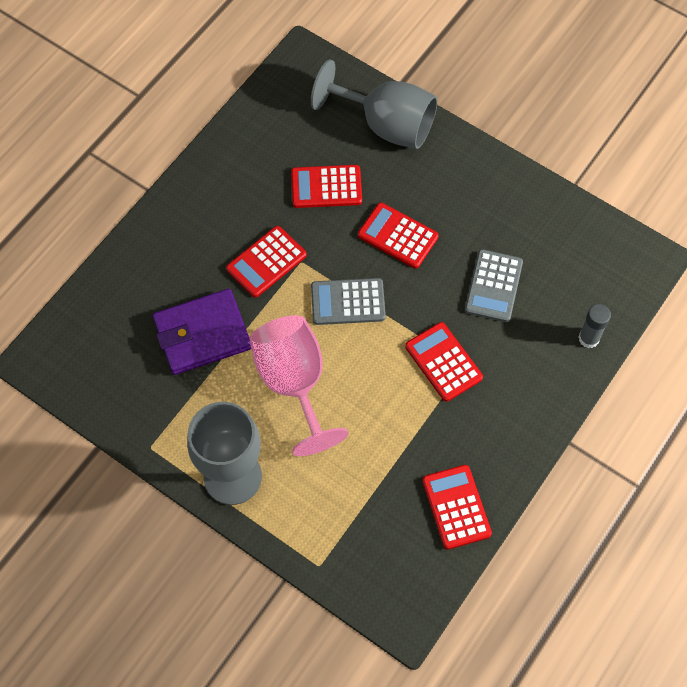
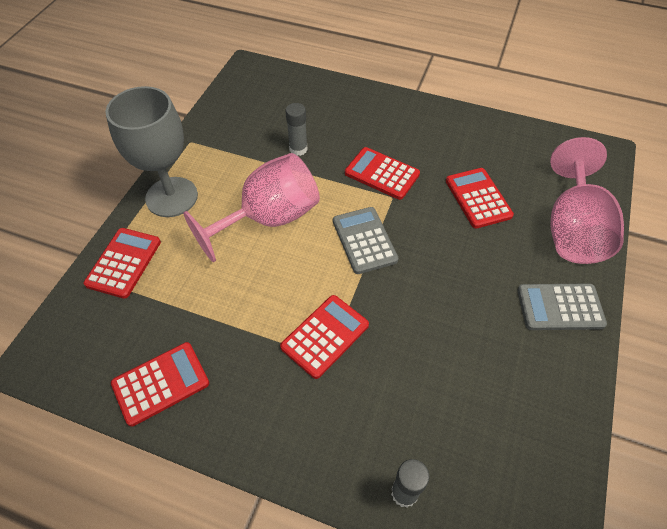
camera: 75 degrees right, 10 degrees down
purple wallet [153,289,251,375] -> grey glue stick [285,103,308,156]
grey goblet [311,59,438,149] -> pink goblet [550,137,624,264]
red calculator [358,203,439,268] -> red calculator moved to [84,228,161,299]
grey calculator [465,249,523,322] -> grey calculator moved to [517,284,607,330]

